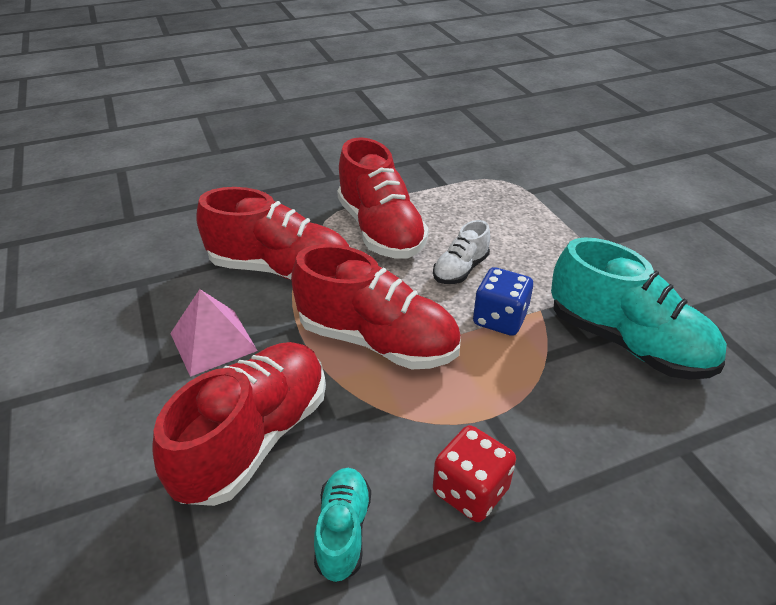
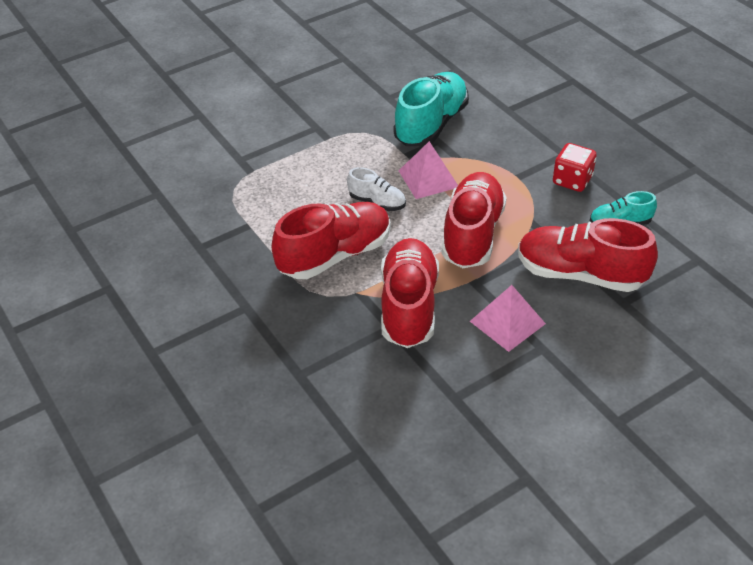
camera: 100 degrees left, 5 degrees up
blue dice [473,267,533,336] -> pink pyramid [399,141,458,199]

